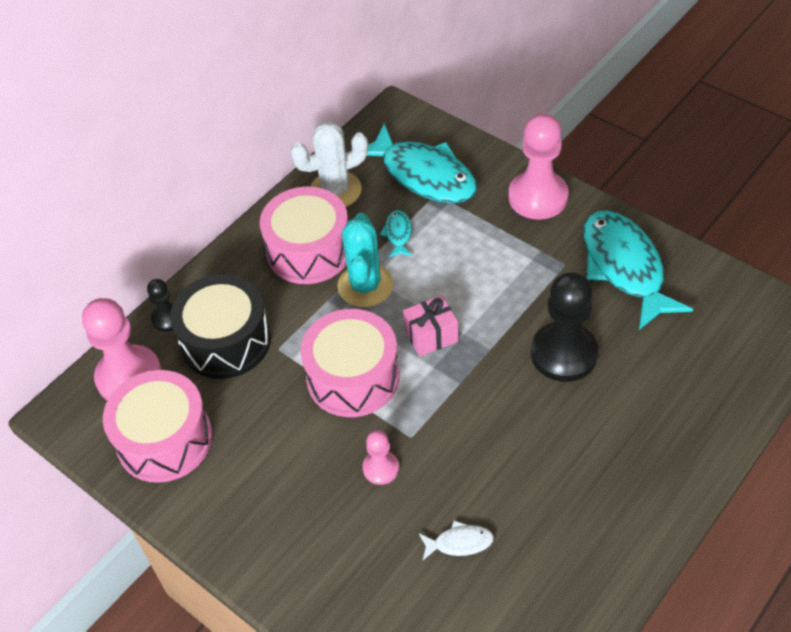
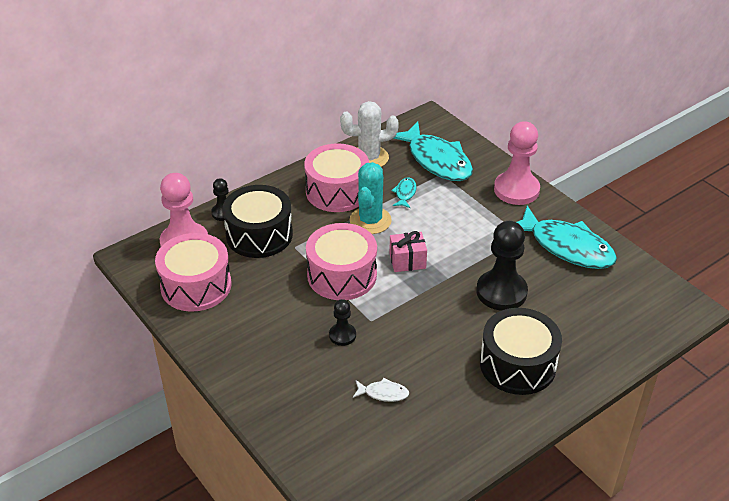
camera: 10 degrees right, 10 degrees down
pink pawn [363,430,399,485] -> black pawn [329,299,356,346]
turquoise fish [583,211,693,330] -> turquoise fish turned 135 degrees clockwise [517,205,617,269]
none -> black drum [480,308,562,395]

